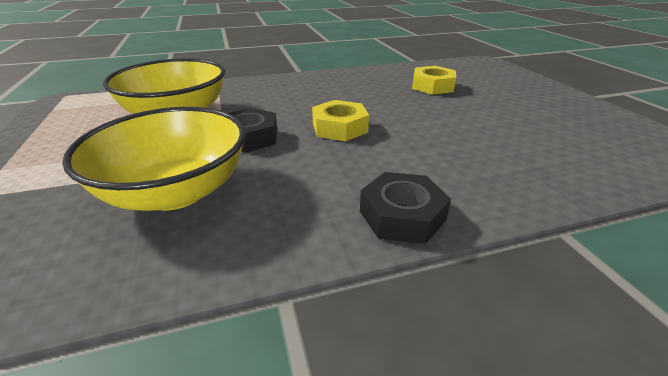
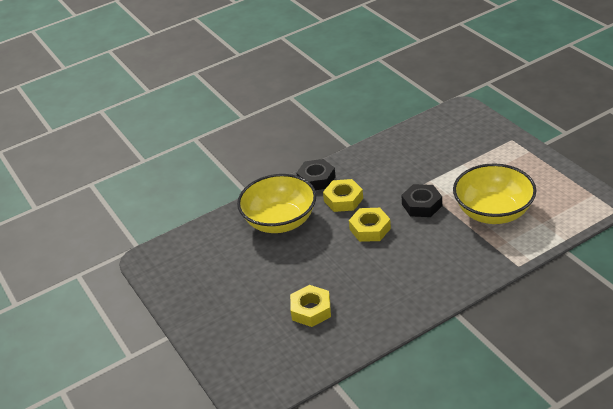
camera: 170 degrees right, 5 degrees up
yellow bowl [62,107,246,211] -> yellow bowl moved to [237,174,316,233]
none -> yellow nut [323,179,363,212]

